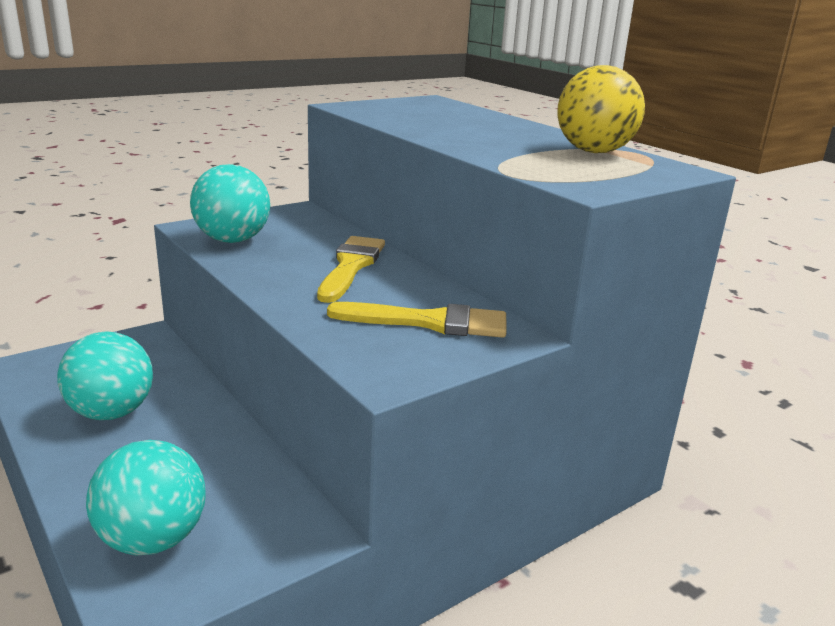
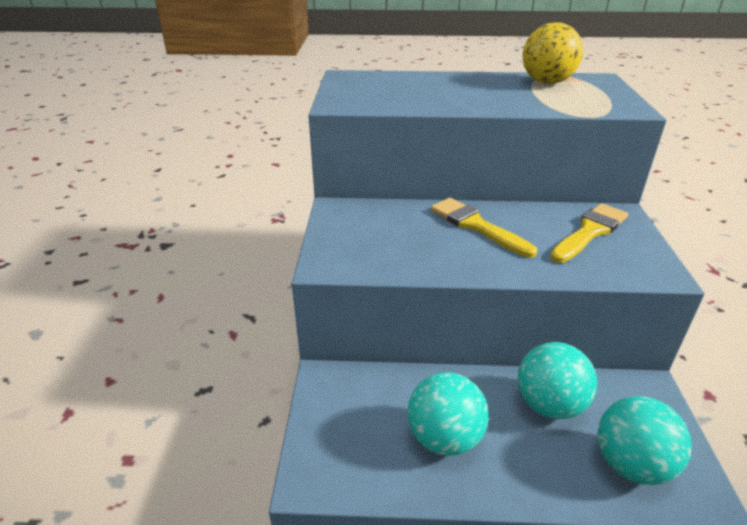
camera: 50 degrees left, 10 degrees up
turquoise ball [190,164,270,243] -> turquoise ball moved to [518,342,597,419]

